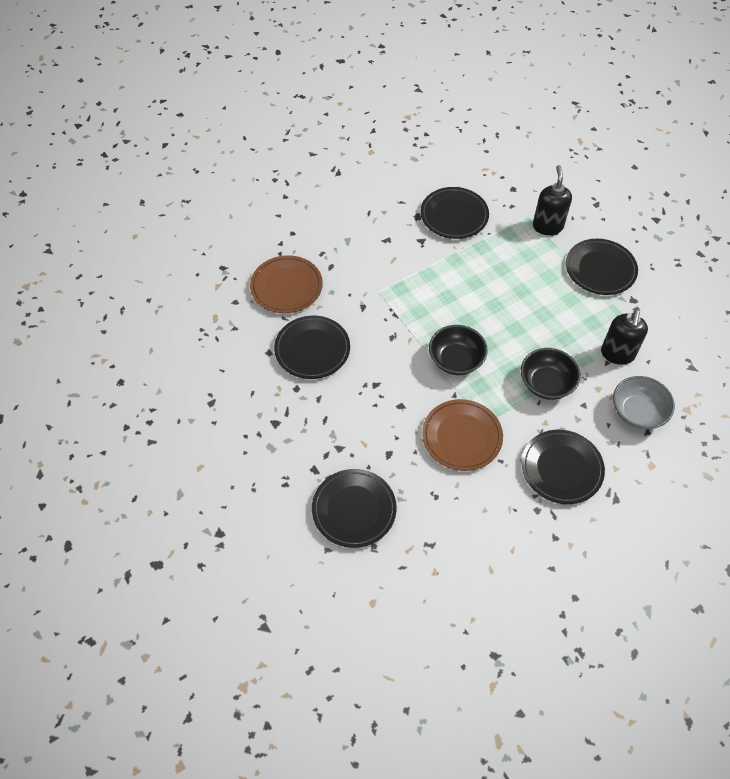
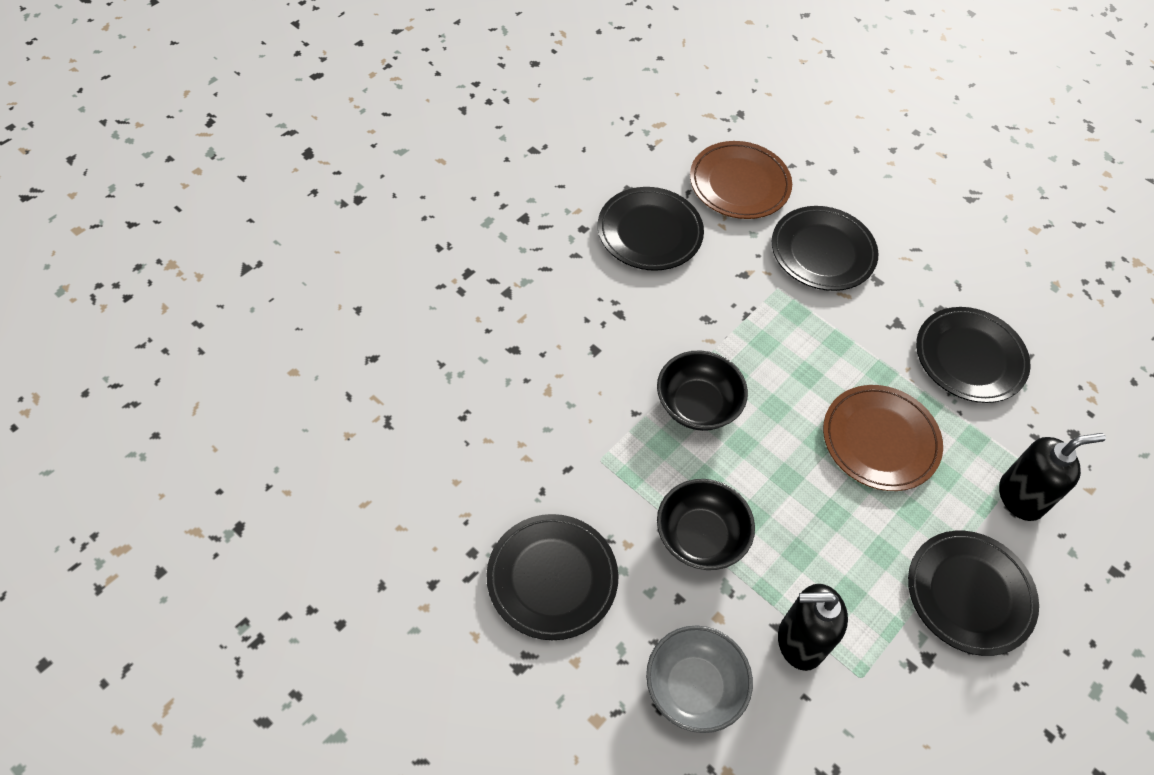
camera: 70 degrees right, 0 degrees up
black plate [312,469,397,548] -> black plate moved to [772,206,878,291]
brown plate [422,399,503,471] -> brown plate moved to [823,385,943,491]

